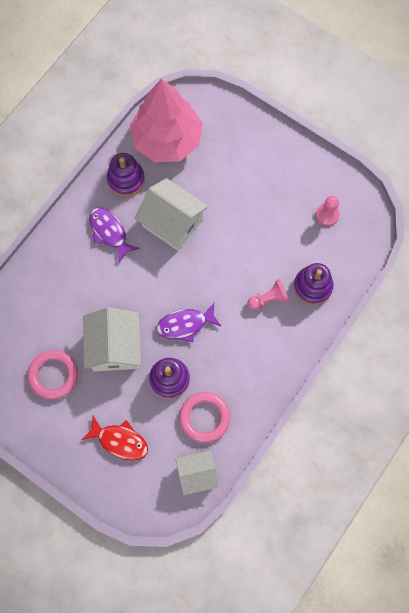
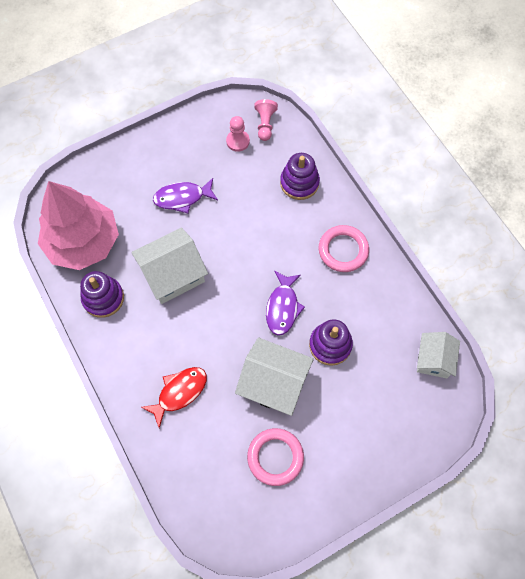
camera: 65 degrees left, 5 degrees down
red fish [81,416,148,461] -> red fish moved to [141,367,207,428]
purple fish [89,208,140,263] -> purple fish moved to [153,178,218,214]
pink ring [179,392,230,443] -> pink ring moved to [319,225,369,272]
pink pawn [248,279,289,310] -> pink pawn moved to [254,99,278,141]

